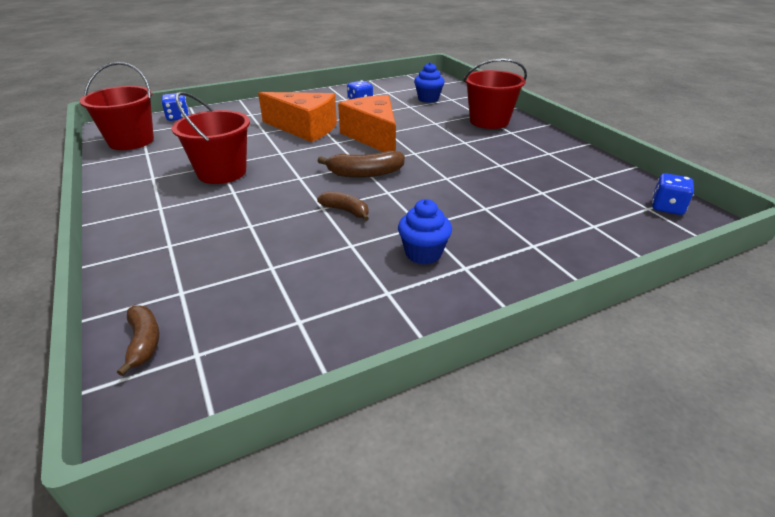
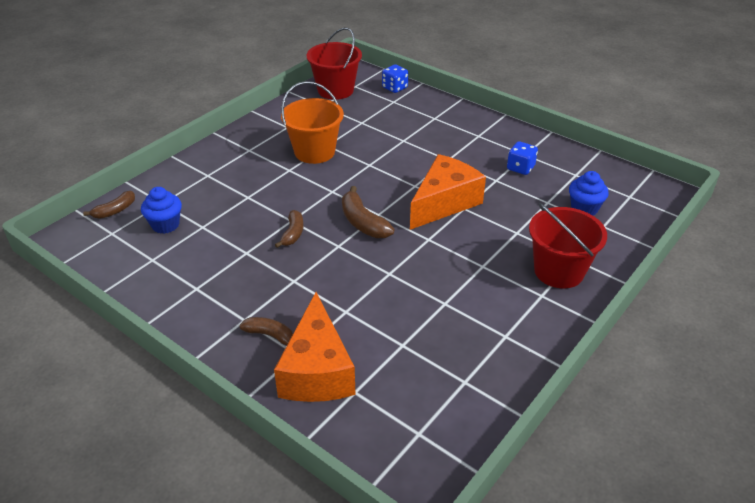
camera: 65 degrees right, 5 degrees up
red bucket [171,92,250,184] -> orange bucket [281,81,344,164]
orange cheese [258,92,337,142] -> orange cheese moved to [274,292,356,402]
blue cupcake [398,199,452,265] -> blue cupcake moved to [141,187,182,234]
blue dice [652,173,694,215] -> none
none -> brown banana [239,317,293,345]

